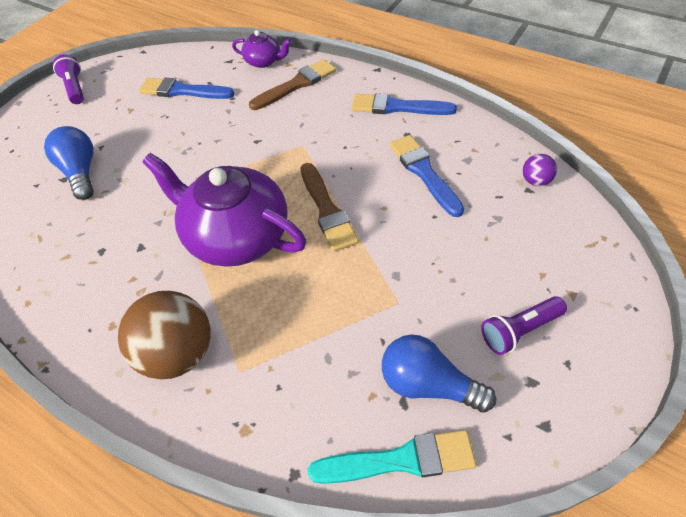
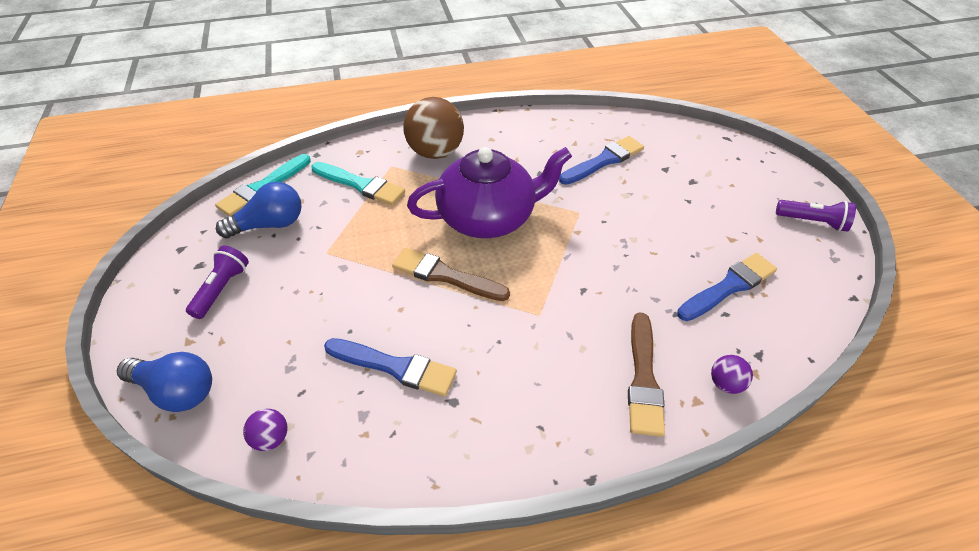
camera: 130 degrees right, 5 degrees down
blue light bulb [44,126,94,200] -> blue light bulb moved to [117,352,212,412]
purple teapot [232,30,291,68] -> purple ball [711,355,753,394]
blue brush [351,93,457,115] -> blue brush moved to [559,136,644,185]
none -> turquoise brush [311,162,405,205]

